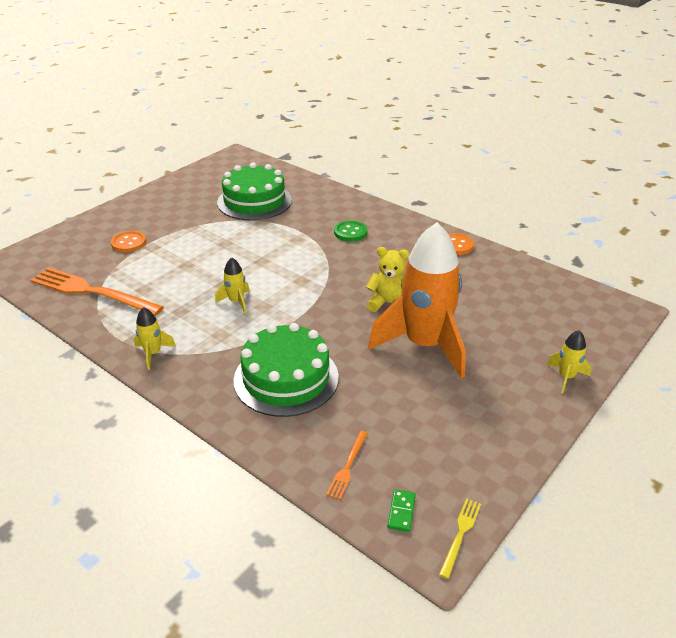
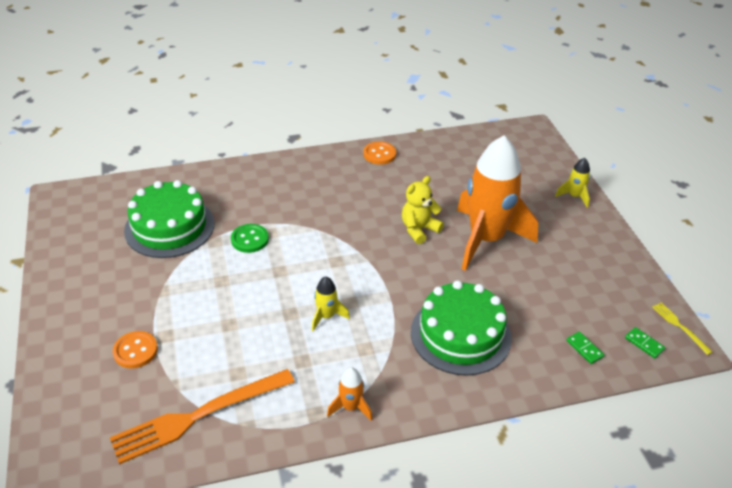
camera: 55 degrees left, 5 degrees up
yellow rocket [134,307,176,370] -> orange rocket [327,367,372,421]
orange fork [326,431,368,500] -> green domino [566,332,604,364]
green button [334,221,367,242] -> green button moved to [231,224,269,253]

